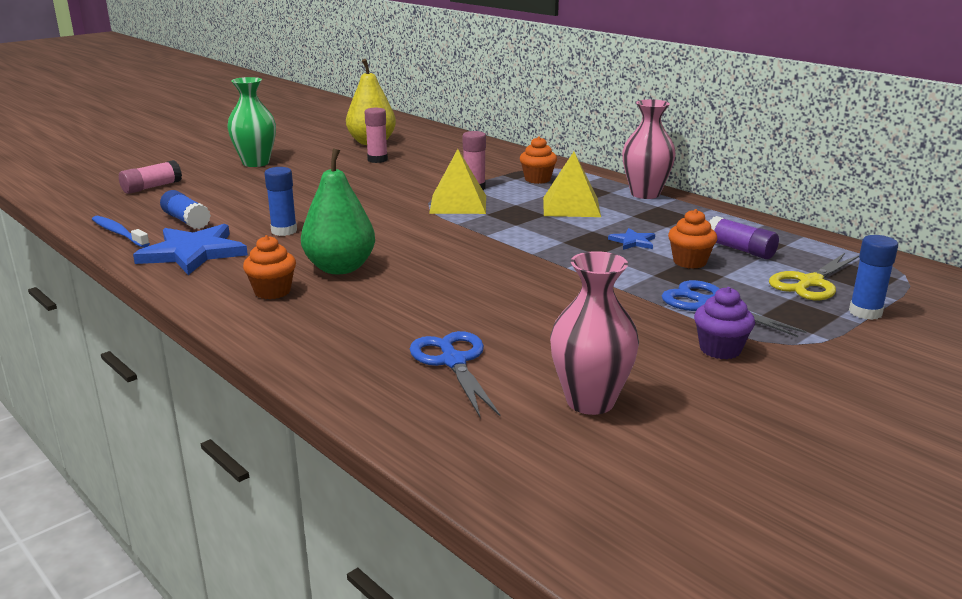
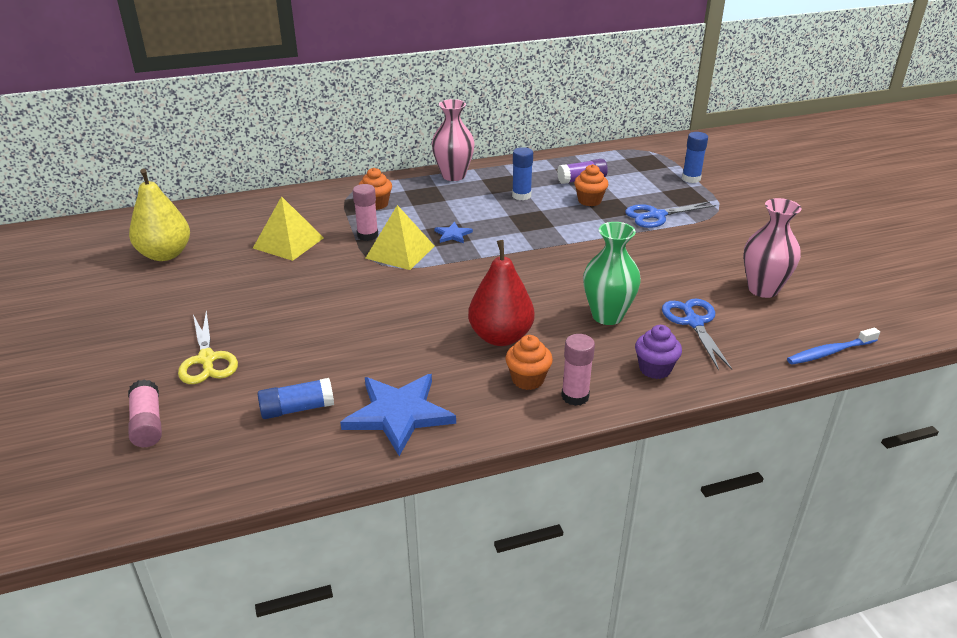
camera: 65 degrees left, 10 degrees up
blue toothbrush [92,216,150,248] -> blue toothbrush moved to [787,328,880,365]
green vase [227,77,276,167] -> green vase moved to [583,222,641,325]
blue glue stick [265,167,297,236] -> blue glue stick moved to [512,147,533,200]
green pear [301,148,375,274] -> red pear [468,240,535,346]
pink glue stick [365,108,388,163] -> pink glue stick moved to [561,334,595,406]
blue scissors [410,331,501,417] -> blue scissors turned 75 degrees clockwise [662,298,732,370]
yellow pyramid [543,152,601,217] -> yellow pyramid moved to [253,196,324,261]
blue star [608,228,655,250] -> blue star moved to [435,222,473,243]
purple cupcake [694,287,755,359] -> purple cupcake moved to [635,325,682,379]
yellow scissors [769,253,859,300] -> yellow scissors moved to [178,310,238,384]

